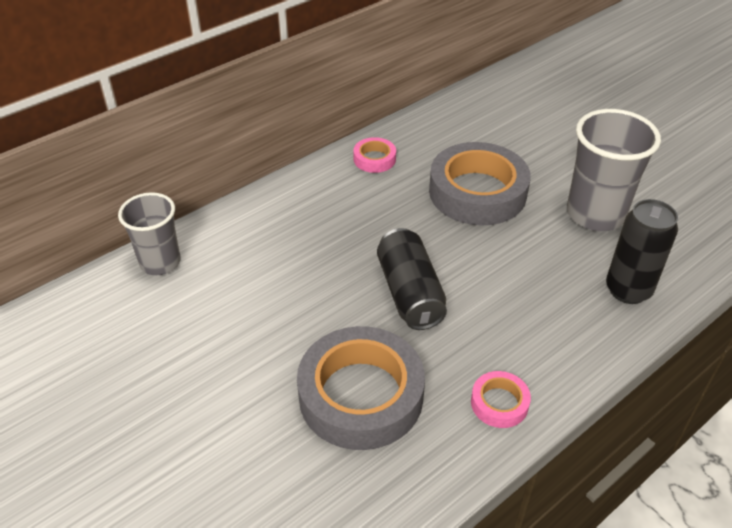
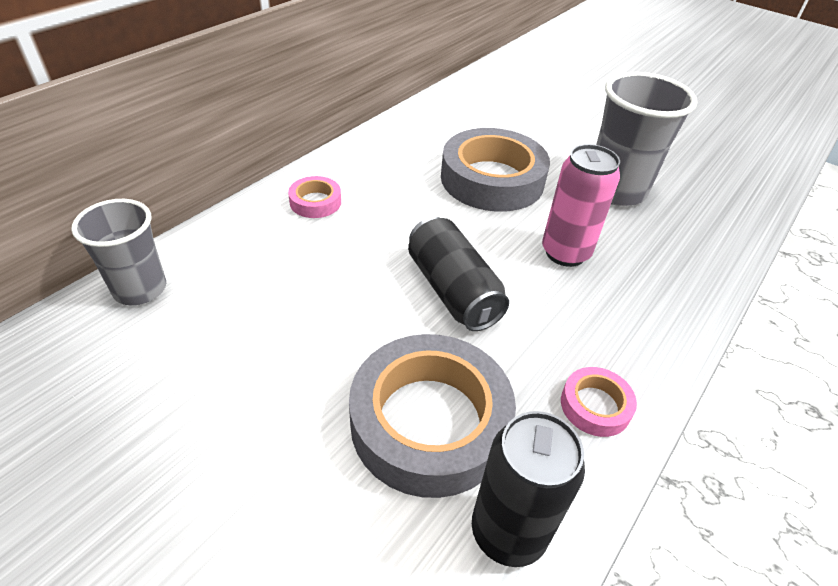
camera: 15 degrees left, 0 degrees up
pink tape [353,137,396,173] -> pink tape moved to [288,176,341,218]
black can [606,199,678,304] -> black can moved to [472,411,585,567]
none -> pink can [542,144,620,267]

